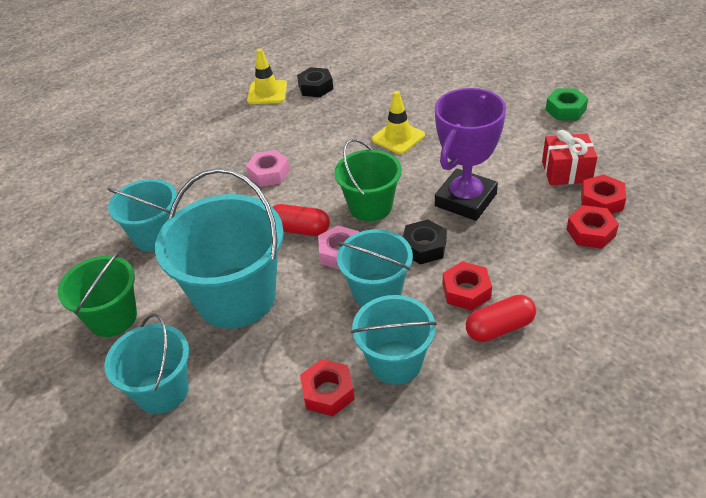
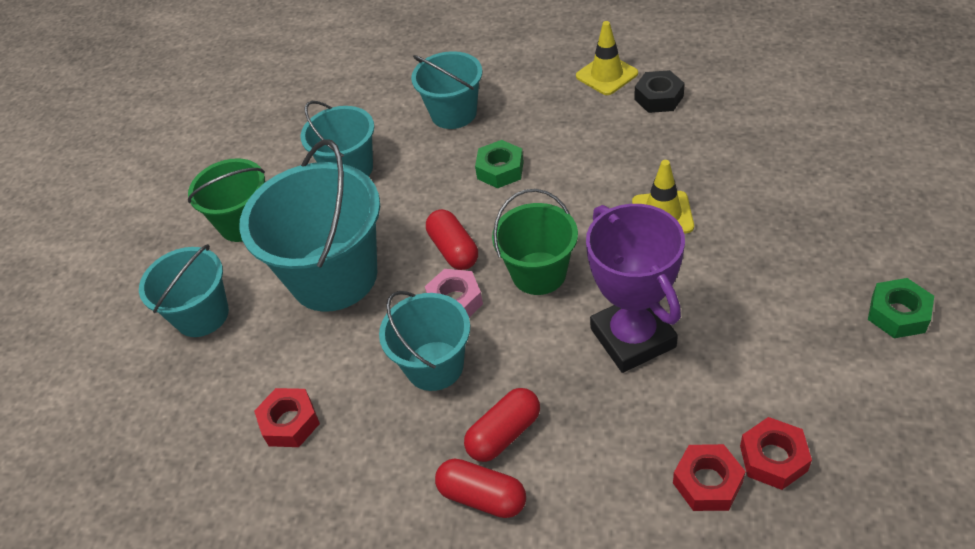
camera: 50 degrees right, 5 degrees up
pink nut [246,150,290,187] -> green nut [475,140,524,188]
turquoise bucket [351,295,437,385] -> turquoise bucket moved to [411,51,483,129]
black nut [403,219,447,265] -> none
purple trophy [435,88,506,221] -> purple trophy turned 75 degrees clockwise [586,204,685,373]
red nut [443,261,492,311] -> red capsule [464,388,540,462]
red gift [542,130,597,185] -> none

